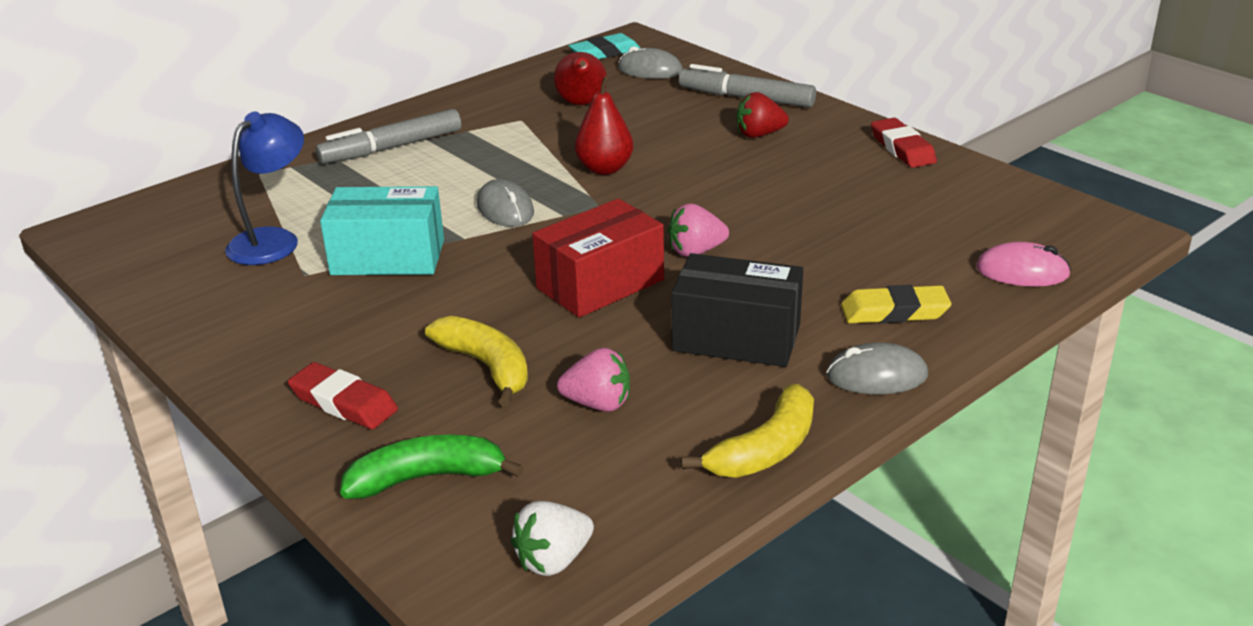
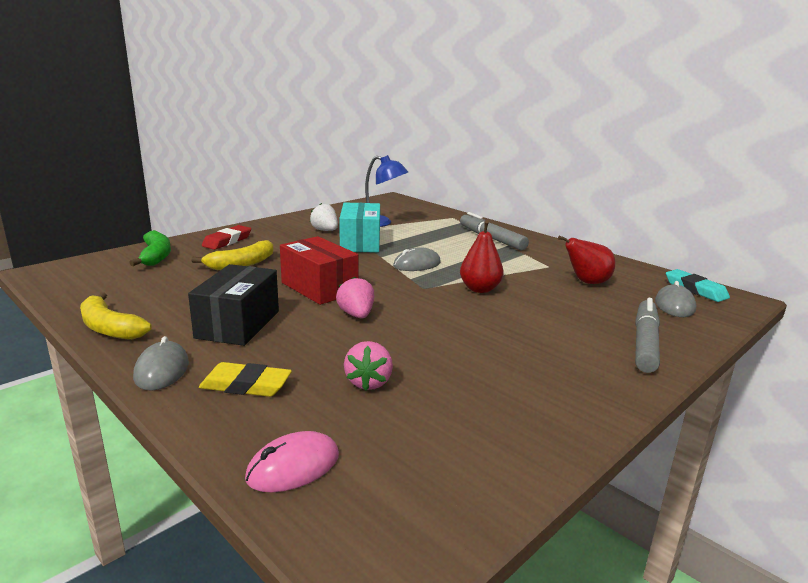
camera: 85 degrees right, 10 degrees down
white strawberry [511,501,594,576] -> white strawberry moved to [310,203,338,231]
pink strawberry [557,348,630,412] -> pink strawberry moved to [344,341,393,390]
red strawberry [736,92,789,138] -> none
yellow eraser [841,285,951,323] -> yellow eraser turned 75 degrees counterclockwise [199,362,292,397]
red eraser [871,118,937,168] -> none
pink mouse [976,242,1071,287] -> pink mouse turned 45 degrees clockwise [245,431,339,492]

